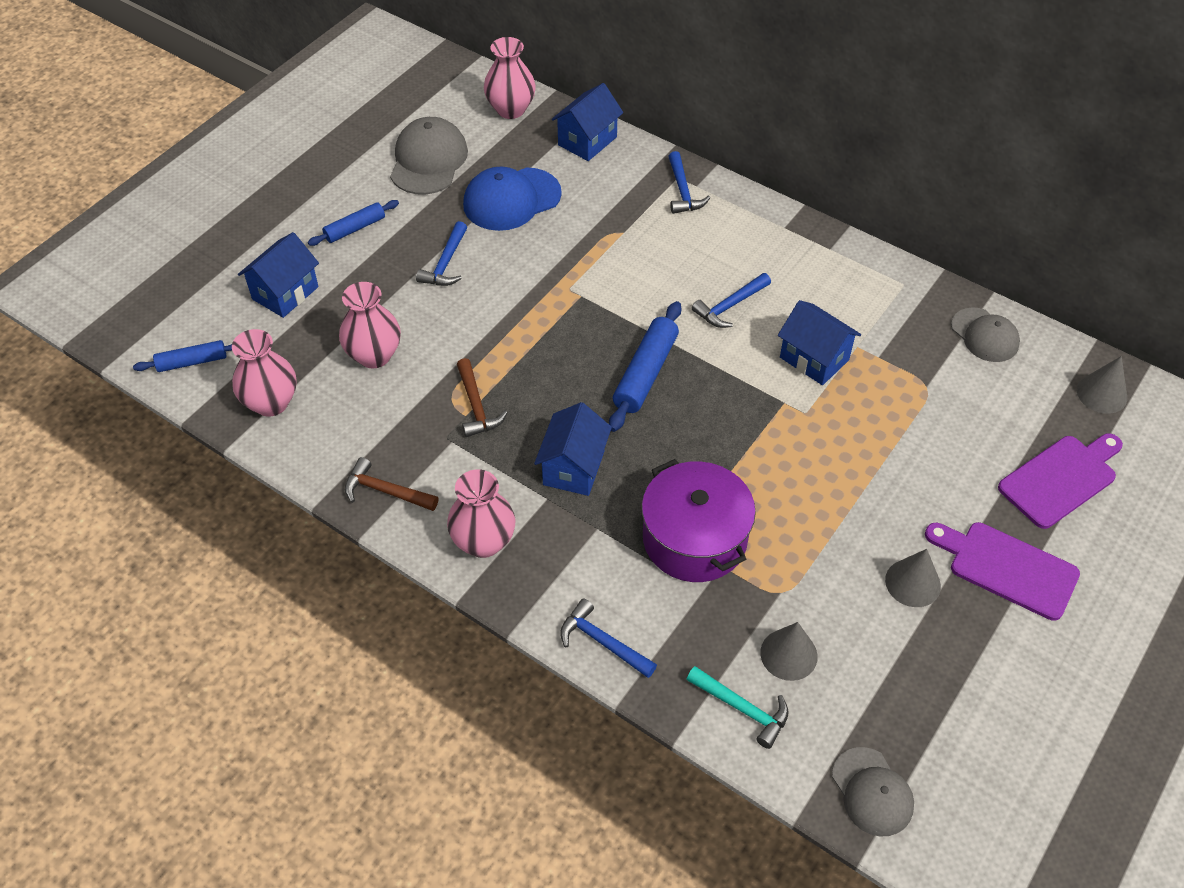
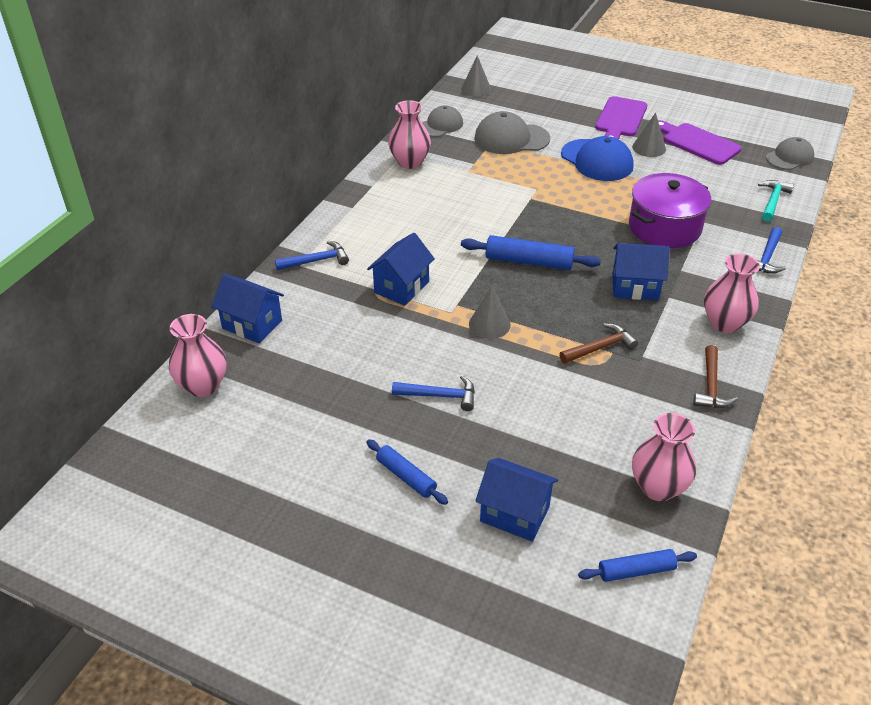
camera: 100 degrees left, 10 degrees down
blue rolling pin [133,340,232,372] -> blue rolling pin turned 75 degrees counterclockwise [578,549,697,582]
pink vase [339,282,401,368] -> pink vase moved to [388,100,431,169]
grey cap [390,117,468,195] -> grey cap moved to [474,111,550,154]
blue cap [463,167,562,231] -> blue cap moved to [561,136,634,181]
blue hammer [692,273,771,328] -> none
grey cone [760,622,818,681] -> grey cone moved to [469,286,511,339]
blue house [778,300,861,385] -> blue house moved to [367,233,435,306]
purple cutting board [998,433,1123,529] -> purple cutting board moved to [658,120,742,165]

